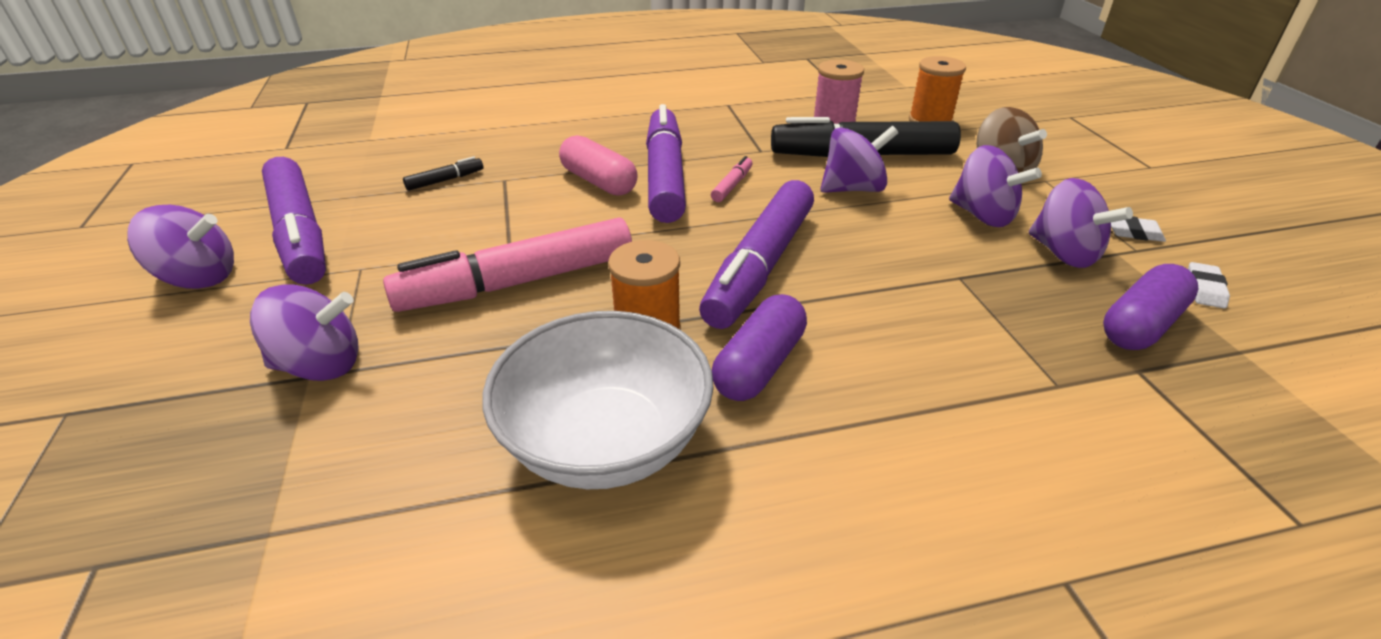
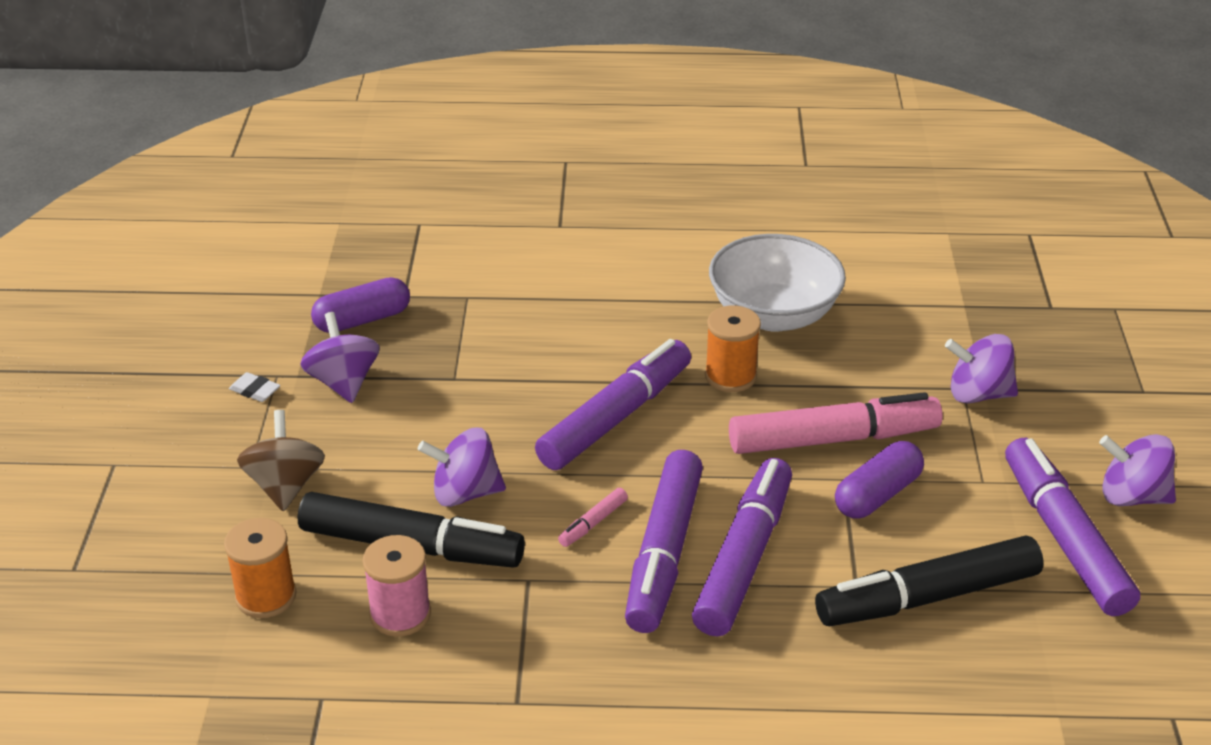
camera: 165 degrees left, 0 degrees up
black marker [403,156,483,191] -> black marker [815,535,1044,626], size x2.47
pink capsule [559,135,638,196] -> purple marker [692,458,792,637]
purple capsule [712,294,807,401] -> purple capsule moved to [835,441,924,519]
purple spinning top [949,145,1042,227] -> none
white eraser [1188,262,1230,309] -> none

